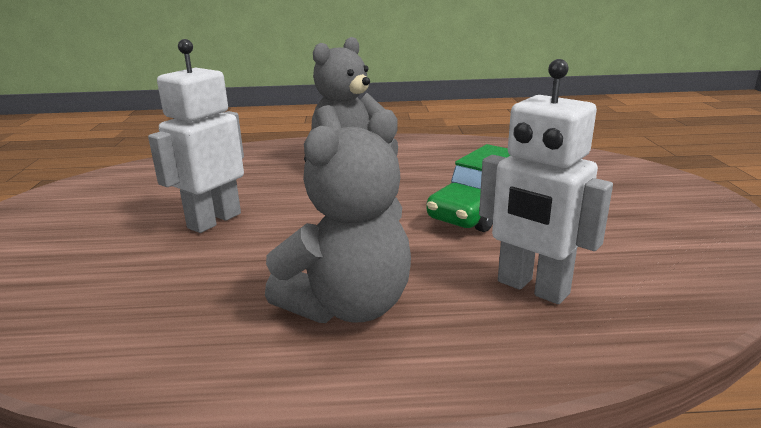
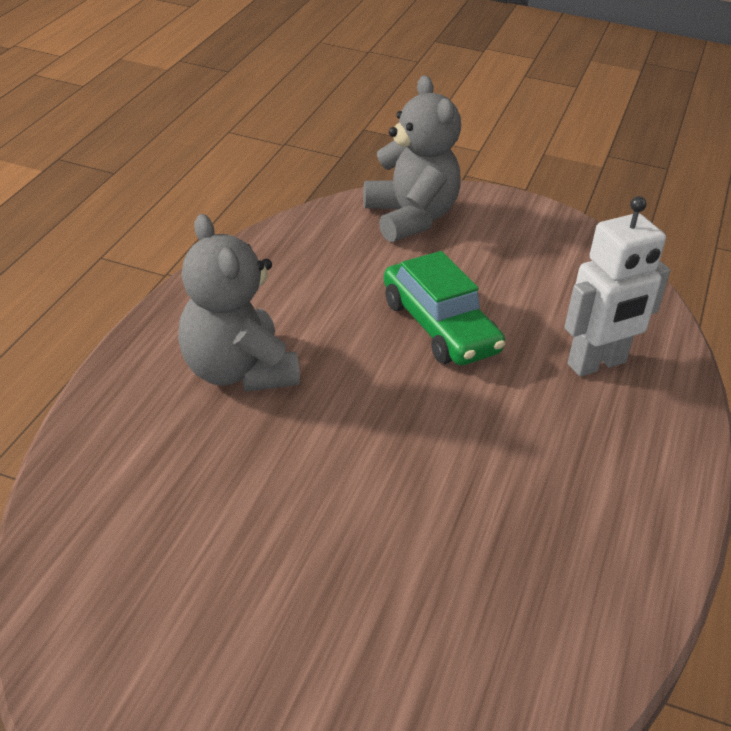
camera: 70 degrees left, 15 degrees up
white robot [148,39,244,233] -> none
grey teddy bear [265,109,411,323] -> grey teddy bear moved to [363,75,461,242]

